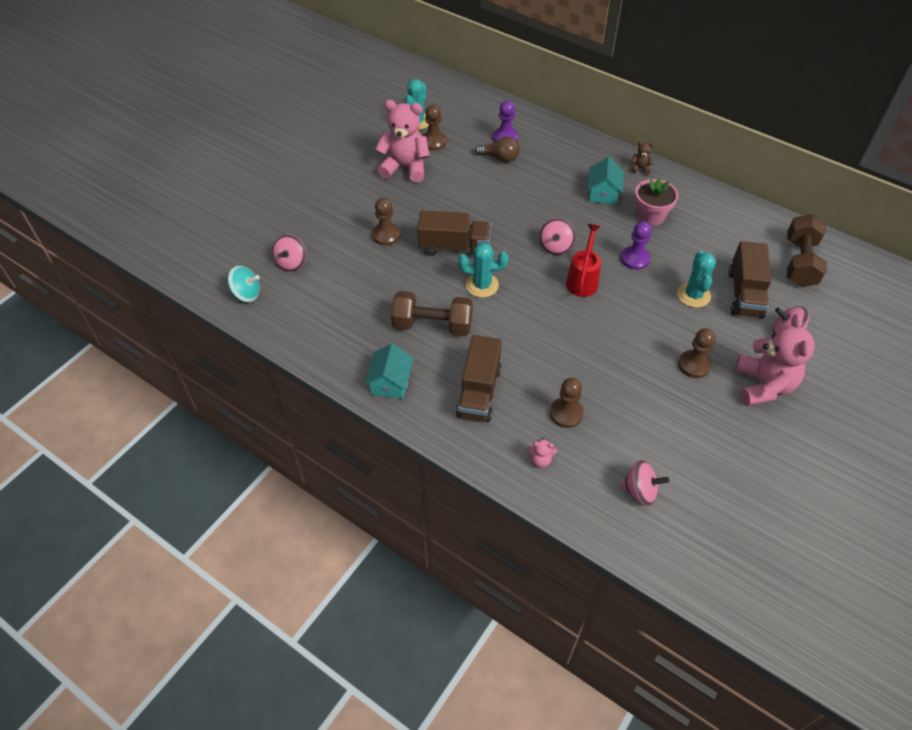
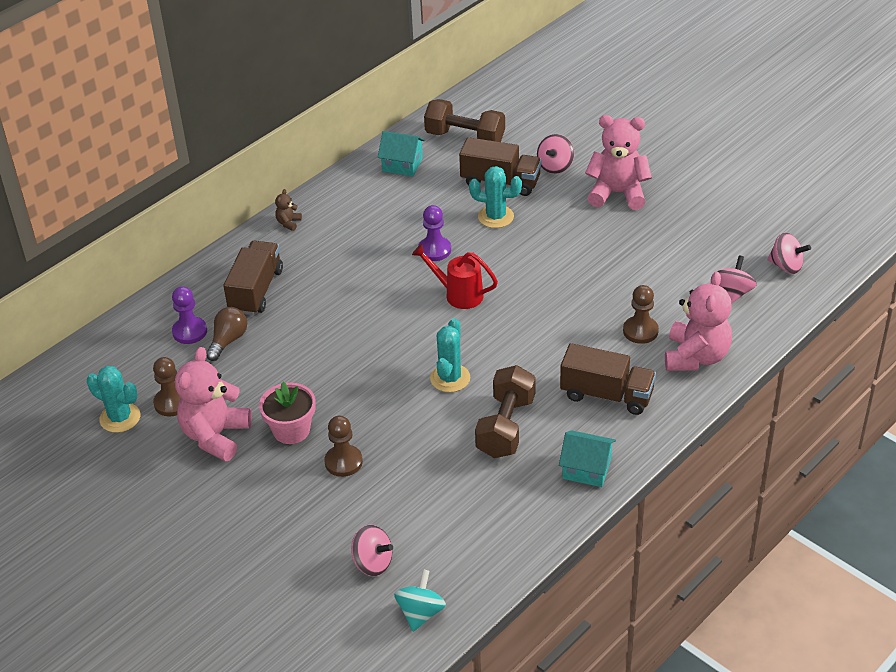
camera: 80 degrees left, 10 degrees down
brown truck [417,211,491,256] -> brown truck moved to [223,241,283,315]
pink teddy bear [527,438,557,468] -> pink teddy bear [665,271,732,371], size x2.39
pink spinning top [539,218,576,255] -> pink spinning top moved to [767,232,811,274]
turquoise house [588,157,624,205] -> turquoise house moved to [378,131,425,176]
pink flower pot [635,177,678,226] -> pink flower pot moved to [259,382,316,444]
brown pawn [678,329,715,378] -> none

